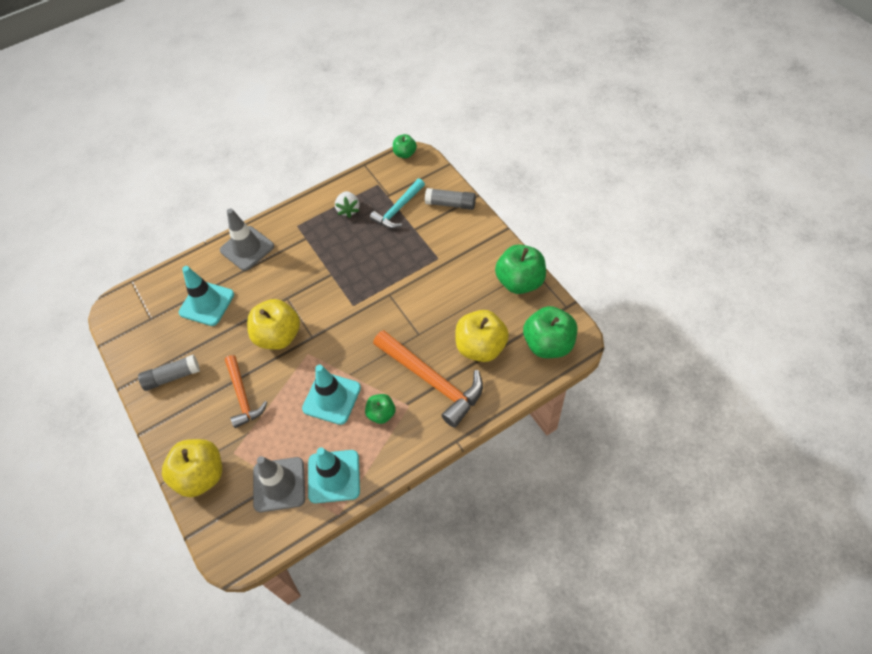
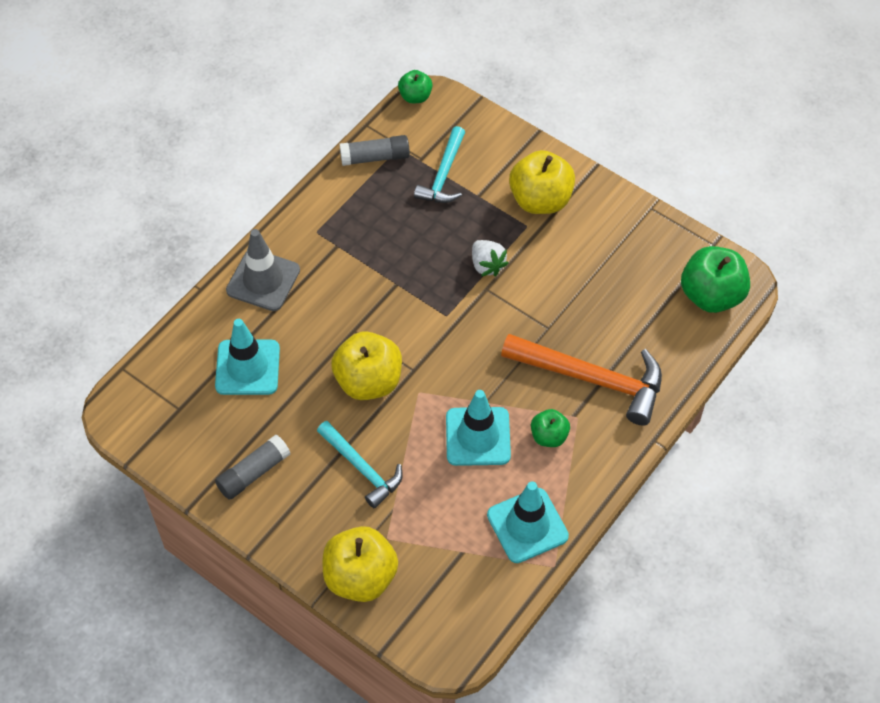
camera: 25 degrees left, 0 degrees up
orange hammer [225,355,267,428] -> turquoise hammer [317,421,403,508]
grey traffic cone [253,456,305,512] -> none
white strawberry [335,191,360,218] -> white strawberry moved to [472,240,508,276]
grey glue stick [425,188,476,210] -> grey glue stick moved to [340,135,410,166]
yellow apple [455,310,509,362] -> yellow apple moved to [509,150,575,214]
green apple [495,245,546,294] -> none

